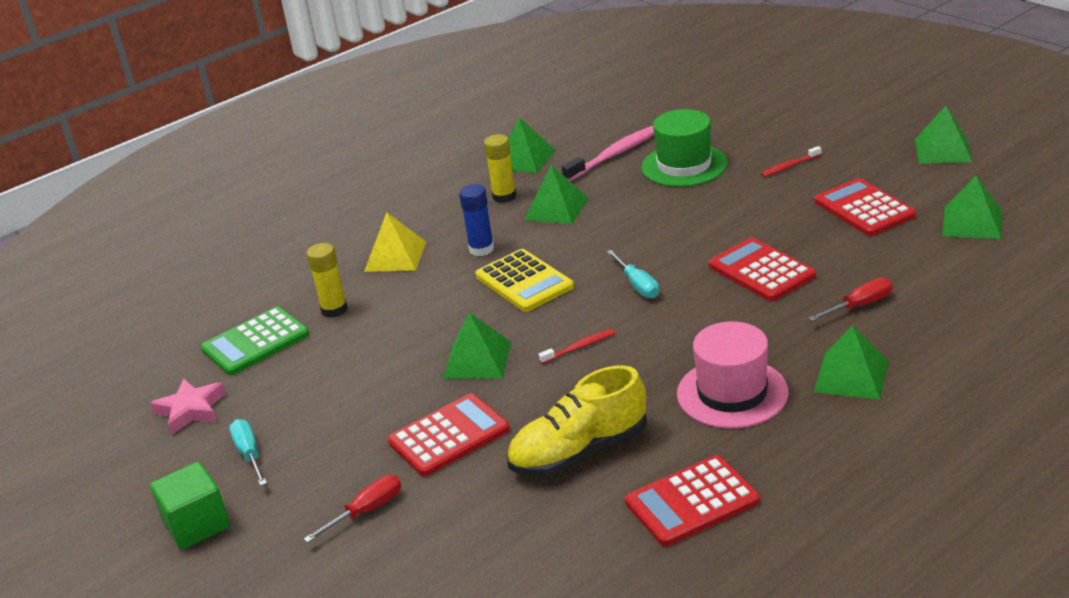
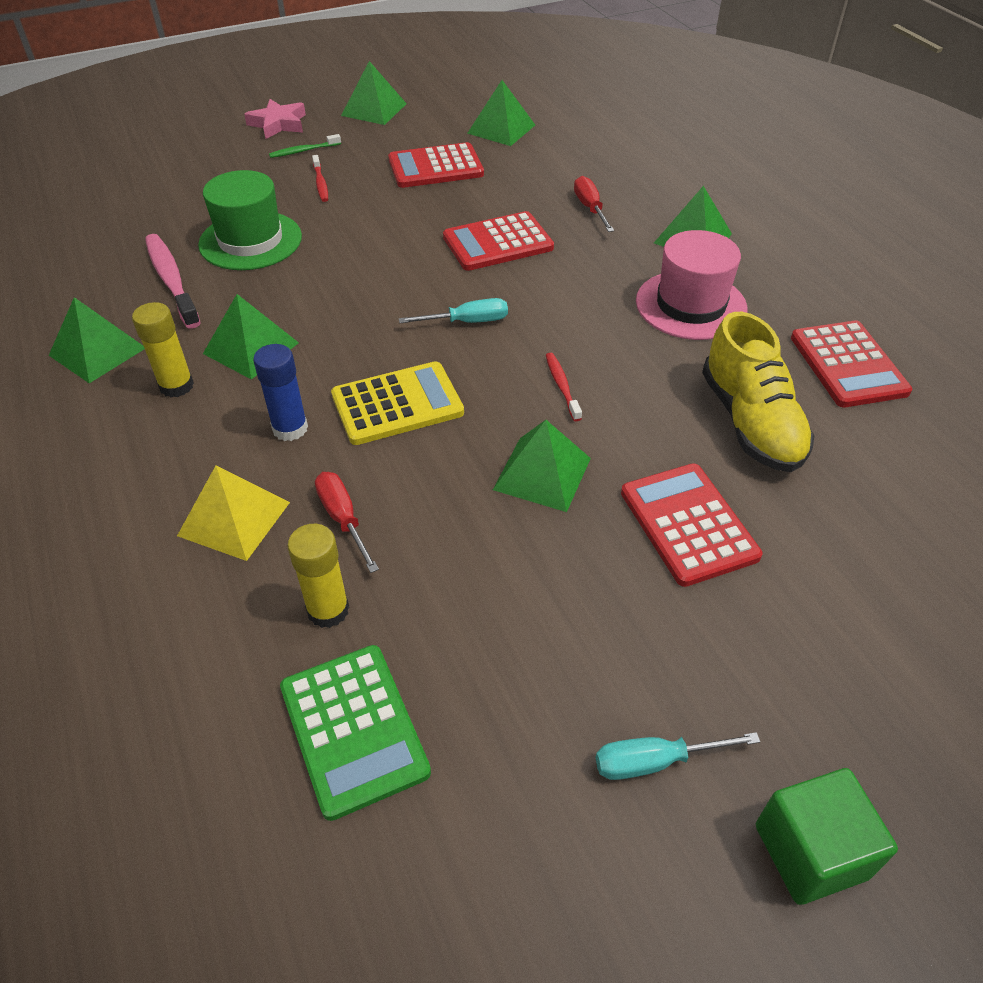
camera: 80 degrees left, 15 degrees up
pink star [150,378,226,435] -> pink star moved to [244,99,306,139]
red screwdriver [304,475,401,543] -> red screwdriver moved to [315,472,379,573]
none -> green toothbrush [269,134,341,158]

